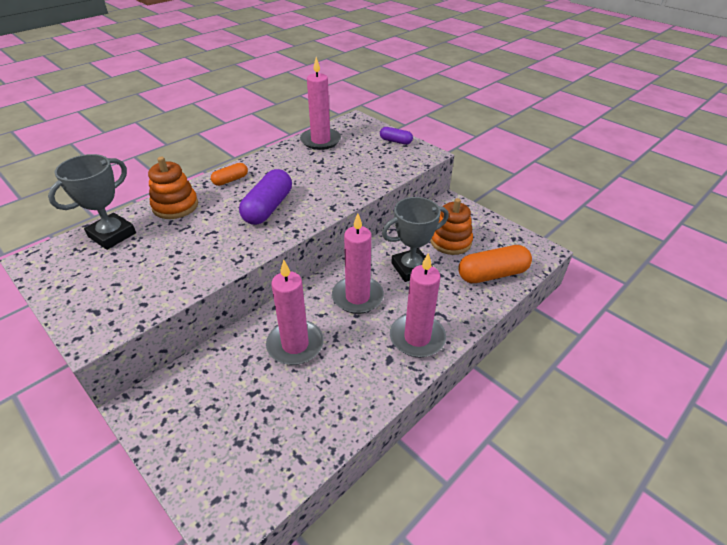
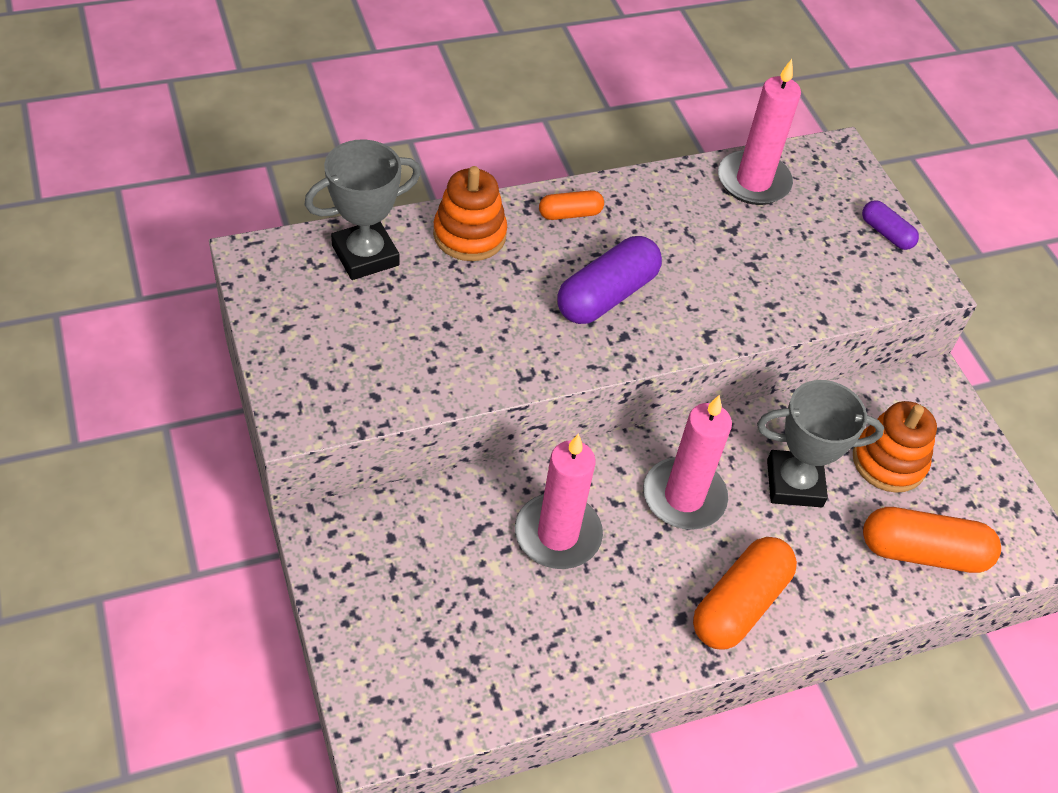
camera: 20 degrees right, 10 degrees up
pink candle [390,253,446,358] -> orange capsule [693,537,797,650]

